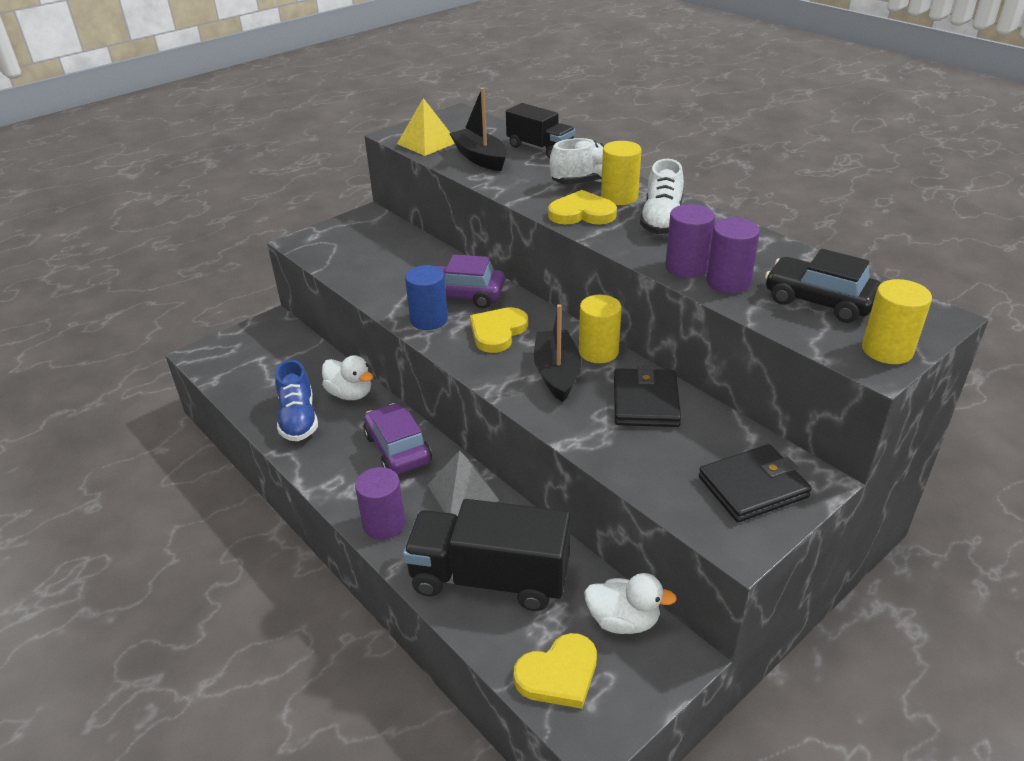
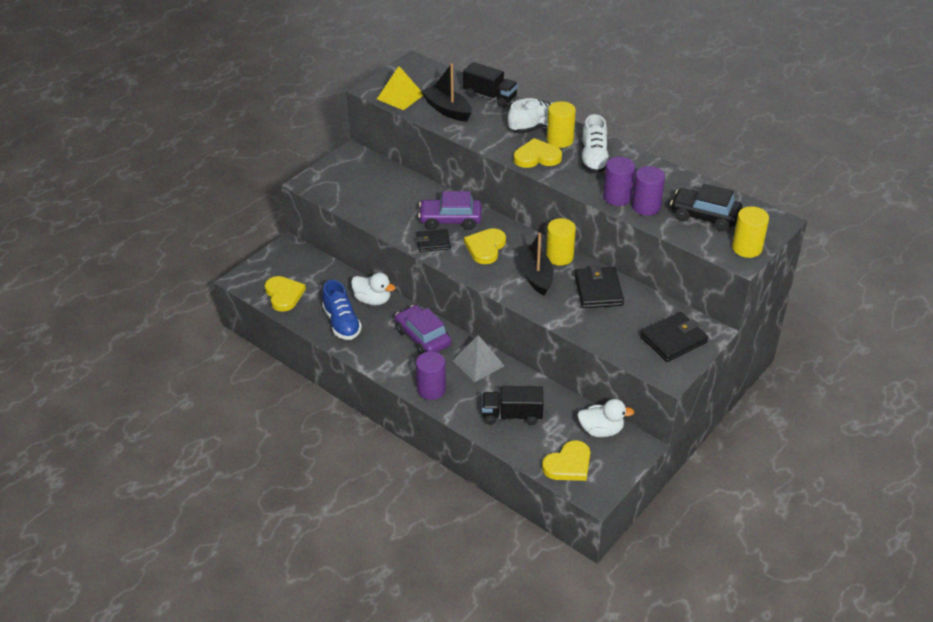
camera: 10 degrees left, 5 degrees up
black truck [403,499,571,611] -> black truck [482,386,544,425], size x0.60
blue cylinder [405,265,448,330] -> black wallet [416,229,451,252]
none -> yellow heart [265,276,306,312]

